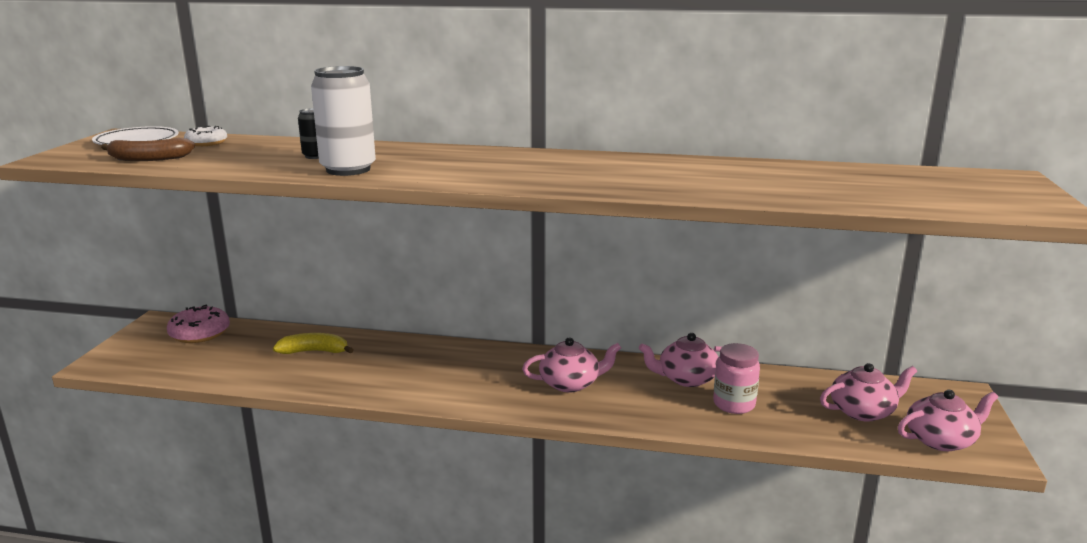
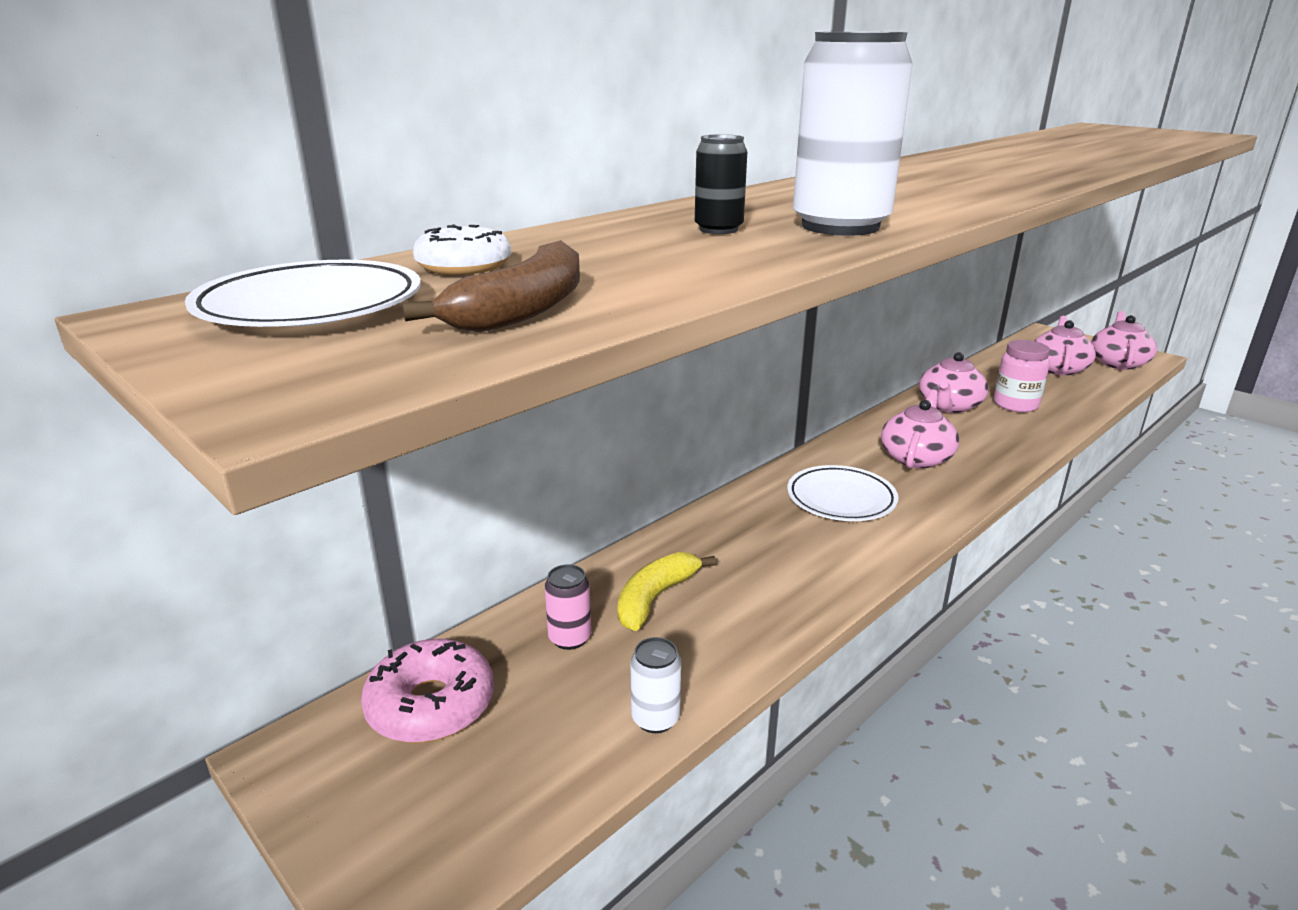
camera: 55 degrees left, 5 degrees up
none -> pink can [545,564,591,650]
none -> white can [630,637,681,733]
none -> white plate [787,465,899,521]

